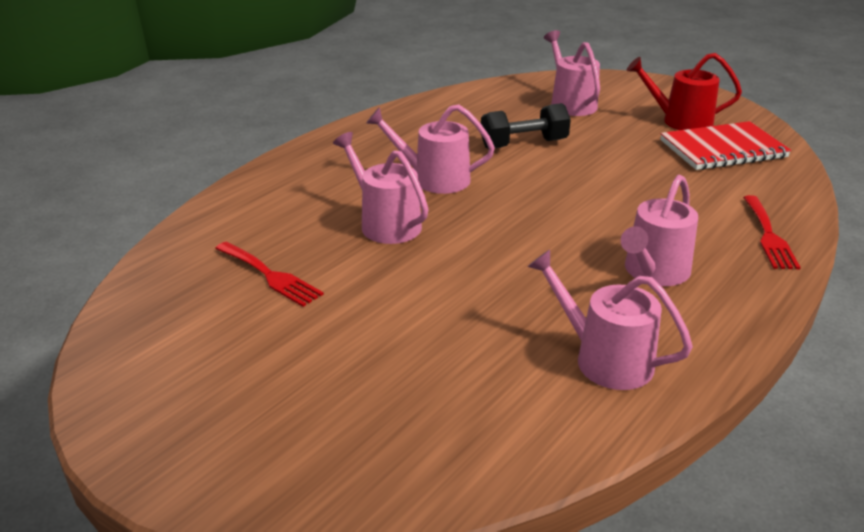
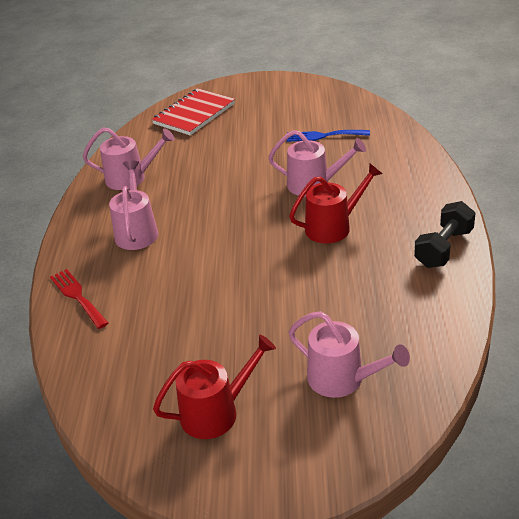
camera: 145 degrees right, 5 degrees up
red fork [215,242,324,307] -> blue fork [287,130,370,142]
pink watering can [366,104,495,194] -> red watering can [289,164,382,243]
black dumbbell [481,103,571,149] -> black dumbbell moved to [414,201,476,268]
red notebook [660,121,791,170] -> red notebook moved to [152,88,235,135]

